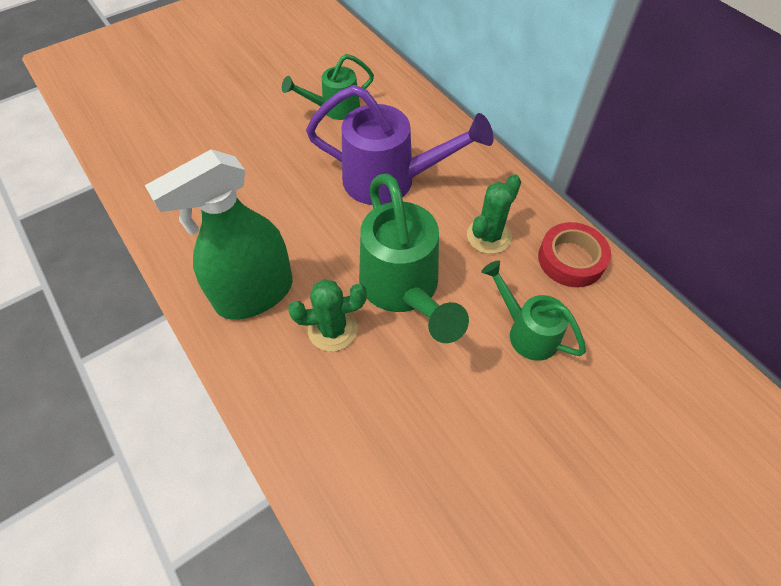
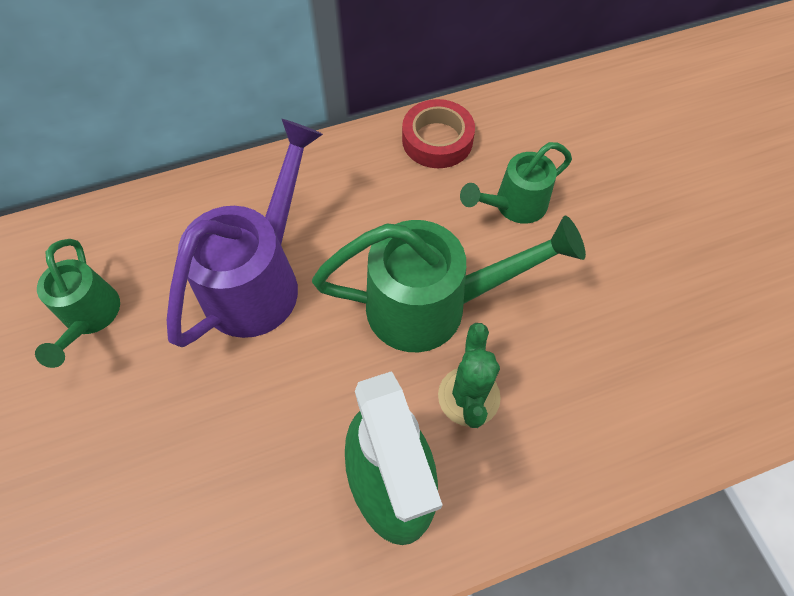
camera: 75 degrees left, 5 degrees up
green cactus [467,174,521,254] -> none

